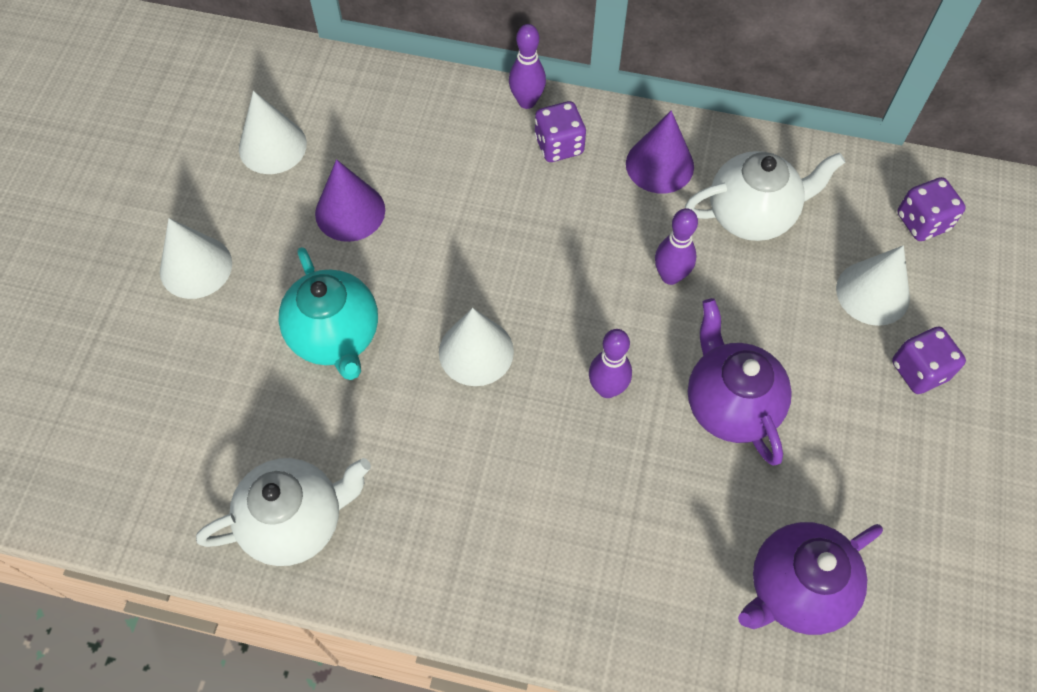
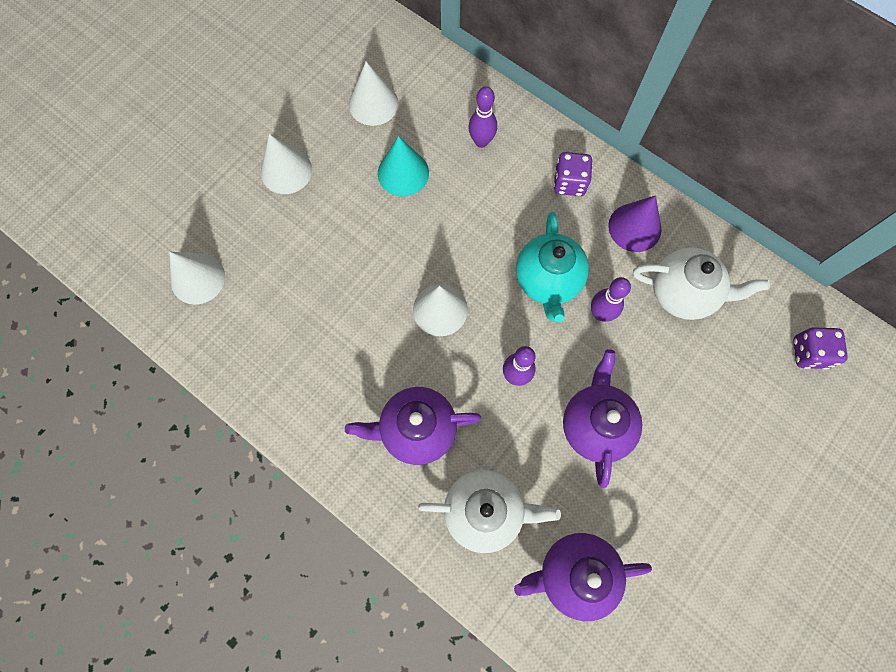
camera: 25 degrees right, 10 degrees up
white teapot [196,458,371,566] -> white teapot moved to [418,470,561,553]
turquoise teapot [279,247,378,380] -> turquoise teapot moved to [516,212,589,322]
purple cone [315,159,385,242] -> turquoise cone [378,136,429,196]
purple bowling pin [509,24,546,109] -> purple bowling pin moved to [468,87,497,148]
white cone [836,245,910,326] -> white cone moved to [169,252,225,305]
purple dice [892,326,966,394] -> none
none -> purple teapot [345,387,481,465]

